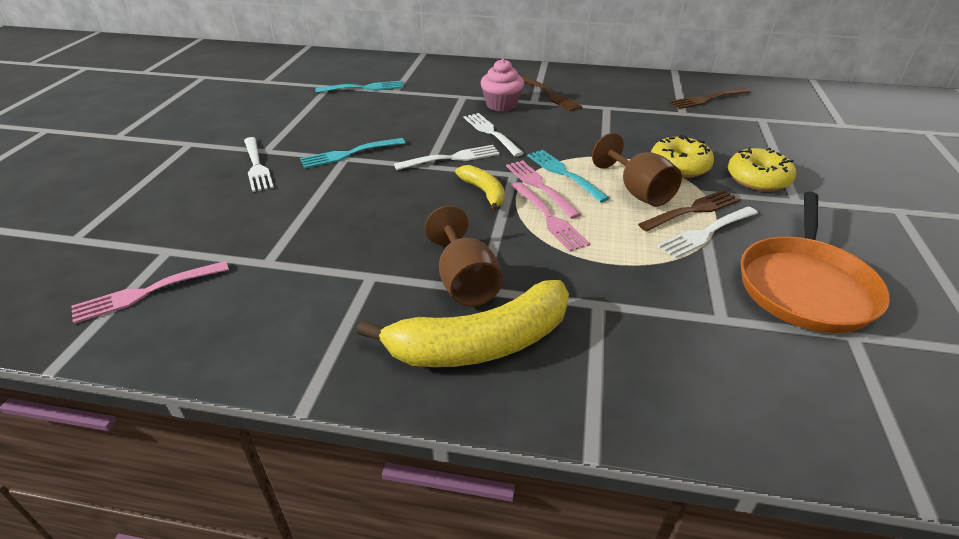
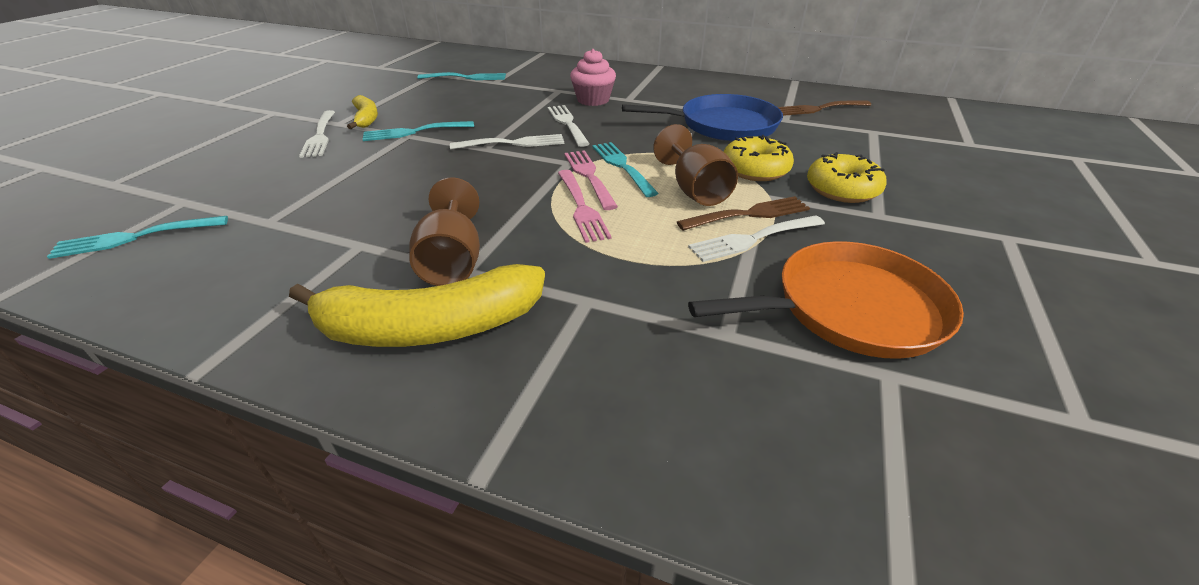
camera: 10 degrees right, 0 degrees up
pink fork [71,261,229,324] -> turquoise fork [47,216,228,259]
yellow banana [455,165,505,212] -> yellow banana moved to [347,95,378,129]
brown fork [522,76,582,111] -> none
orange pan [741,192,890,333] -> orange pan turned 135 degrees counterclockwise [688,241,964,359]
none -> blue pan [622,94,783,141]

